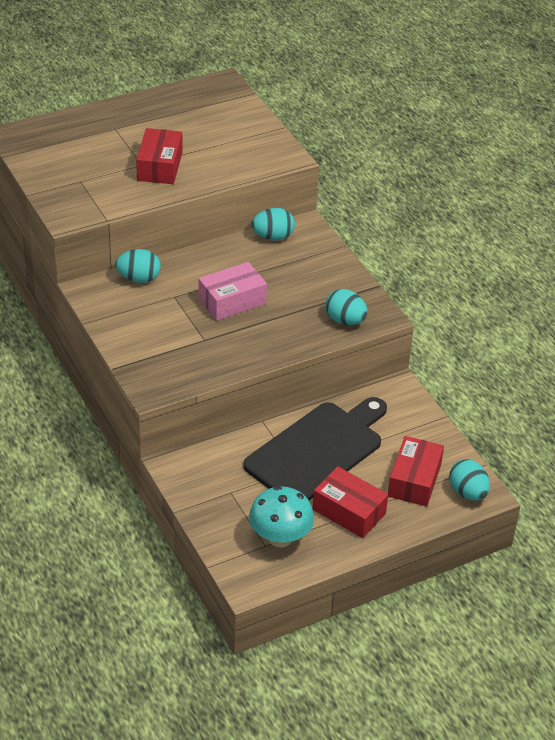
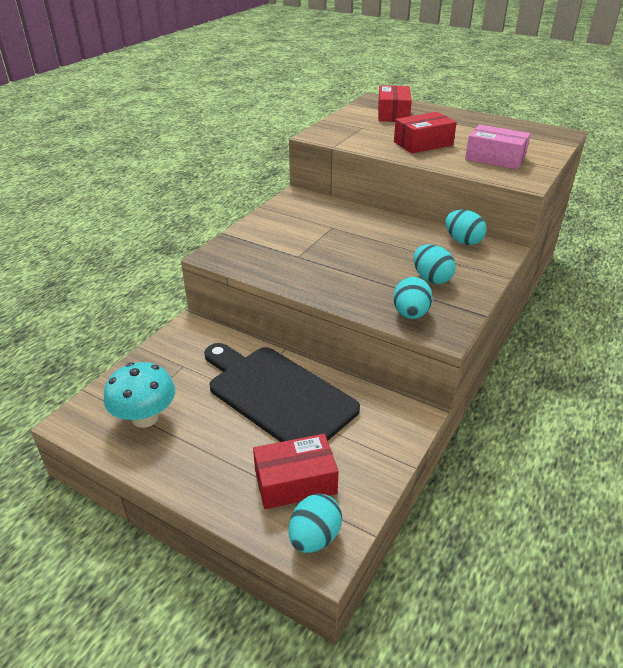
camera: 60 degrees right, 5 degrees down
turquoise egg [115,249,161,283] -> turquoise egg moved to [413,244,456,284]
pink box [198,262,267,321] -> pink box moved to [465,124,531,170]
black cutting board [243,397,387,500] -> black cutting board turned 150 degrees counterclockwise [204,343,360,442]
red box [312,466,388,538] -> red box moved to [378,85,412,122]

